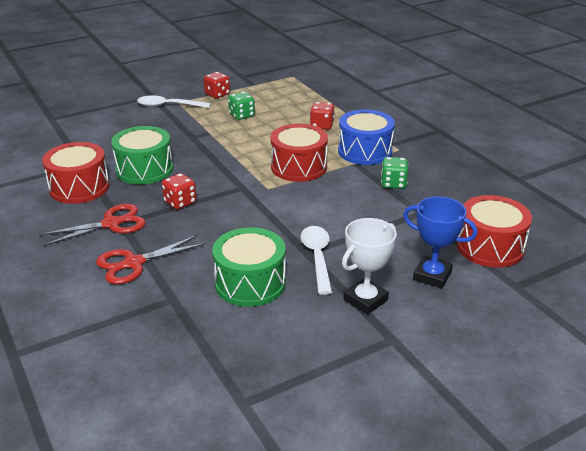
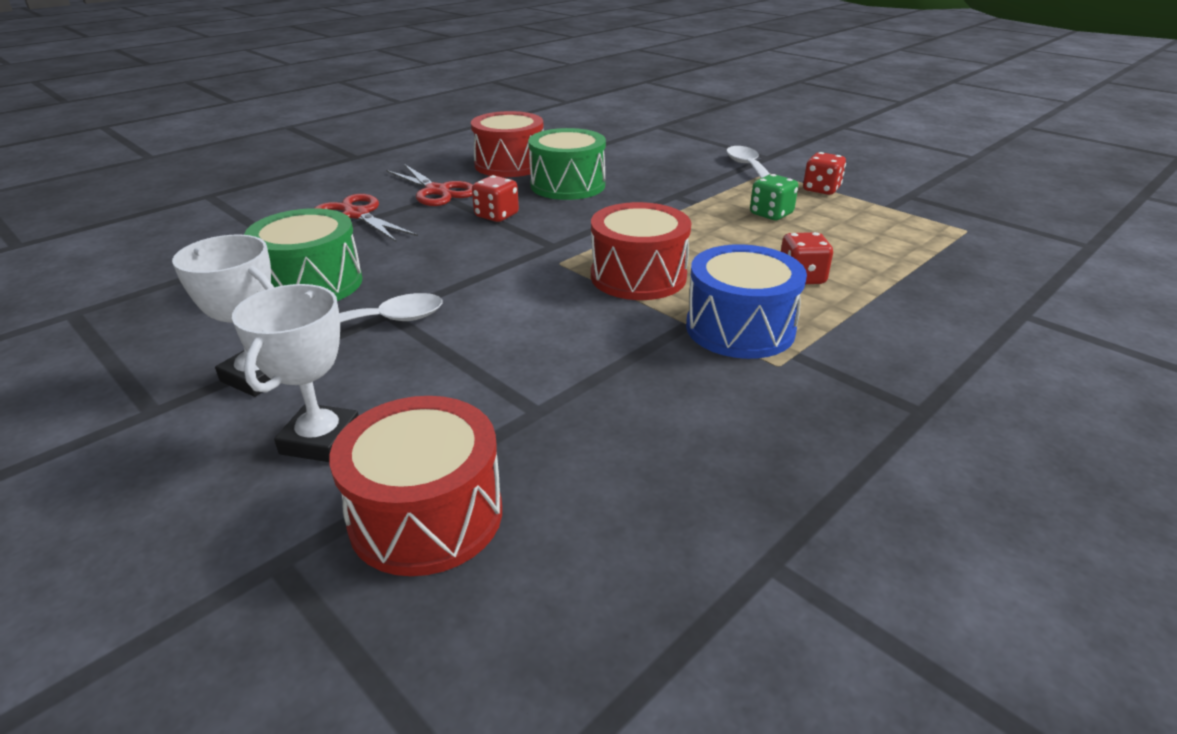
camera: 75 degrees right, 0 degrees up
green dice [381,157,408,189] -> none
blue trophy [403,196,477,289] -> white trophy [232,284,359,462]

